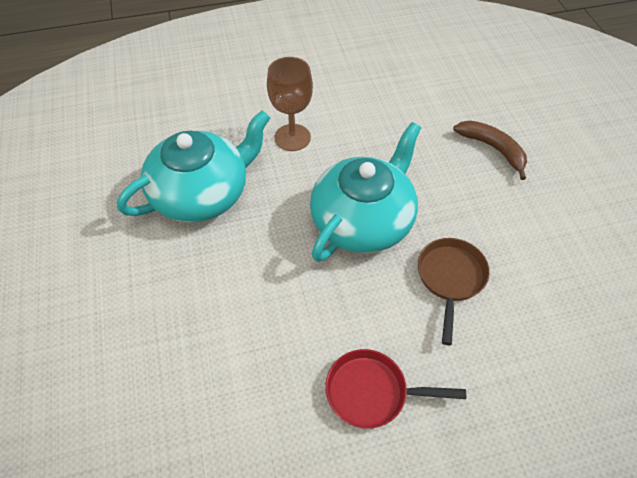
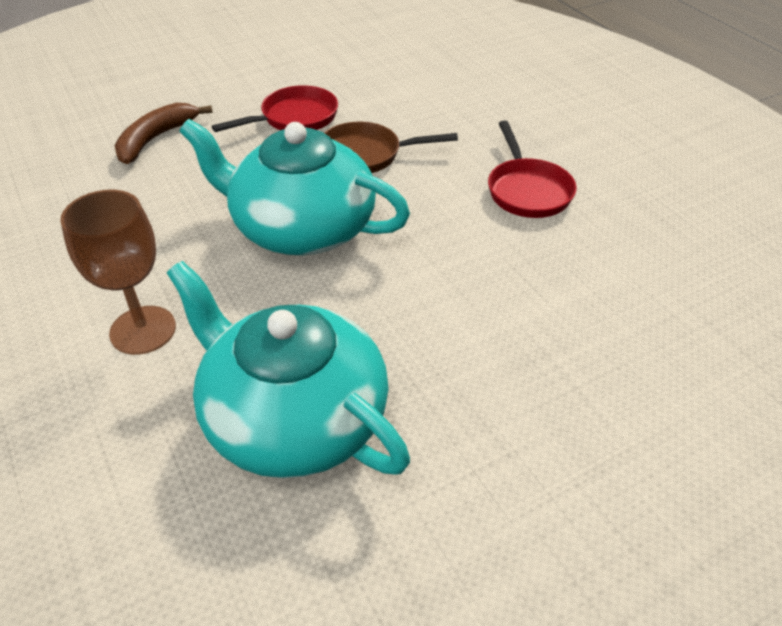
camera: 105 degrees left, 10 degrees down
none -> red pan [212,85,338,132]

